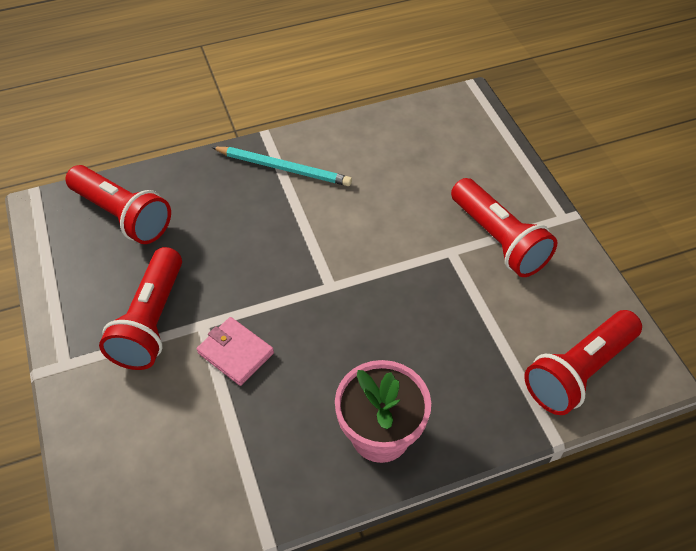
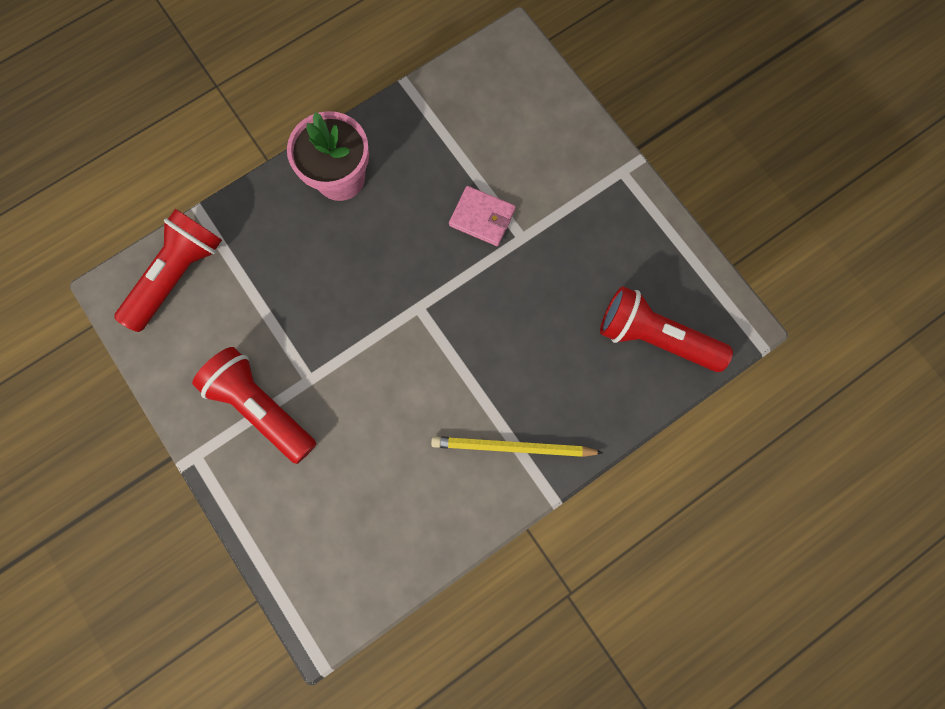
camera: 165 degrees right, 25 degrees up
red flashlight [99,247,182,370] -> none
turquoise pencil [211,147,352,186] -> yellow pencil [431,436,603,457]

